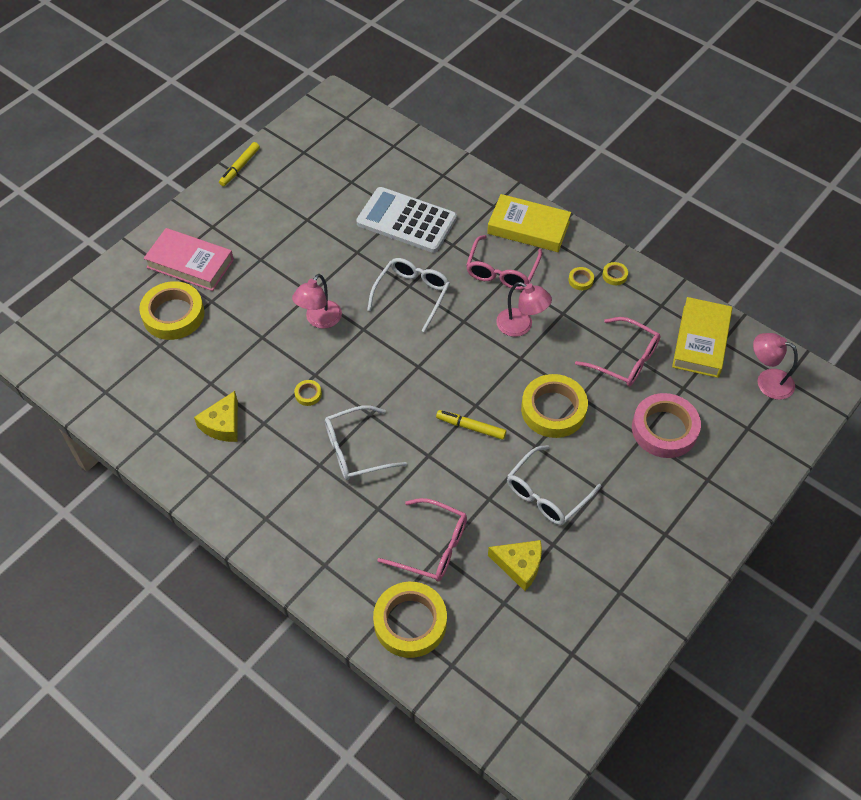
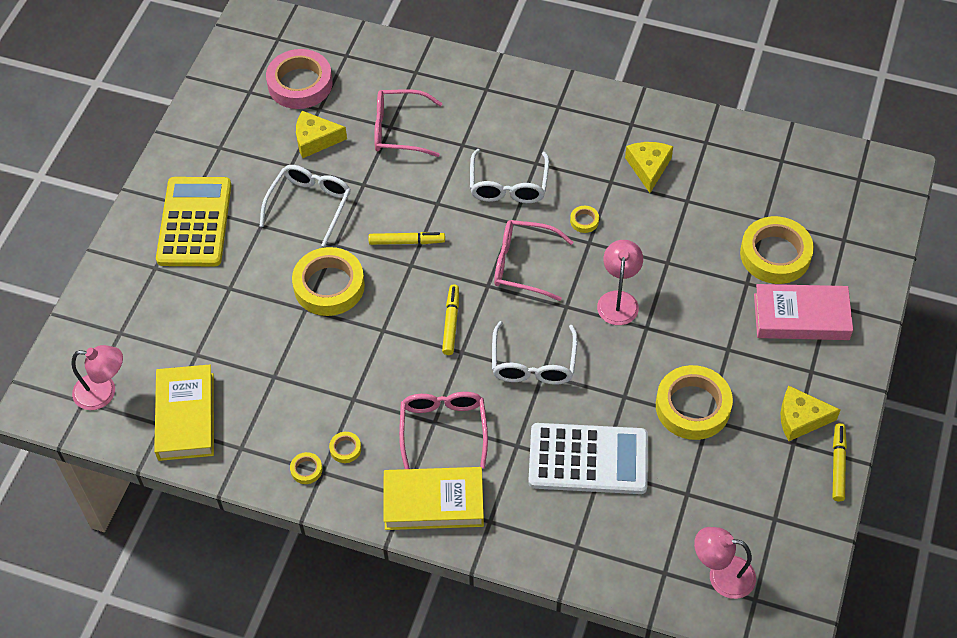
camera: 160 degrees right, 0 degrees up
white glasses [325,405,407,480] -> white glasses turned 135 degrees clockwise [470,149,549,203]
yellow tape [373,582,447,658] -> yellow tape moved to [656,365,733,440]
pink lamp [496,282,552,337] -> pink lamp moved to [694,527,756,599]
pink glasses [575,317,661,387] -> pink glasses moved to [494,220,573,301]
pink tape [632,393,701,458] -> pink tape moved to [266,49,333,109]
none -> yellow calculator [156,177,231,266]
none -> yellow marker [442,284,459,355]
none -> yellow cheese [781,386,840,441]

